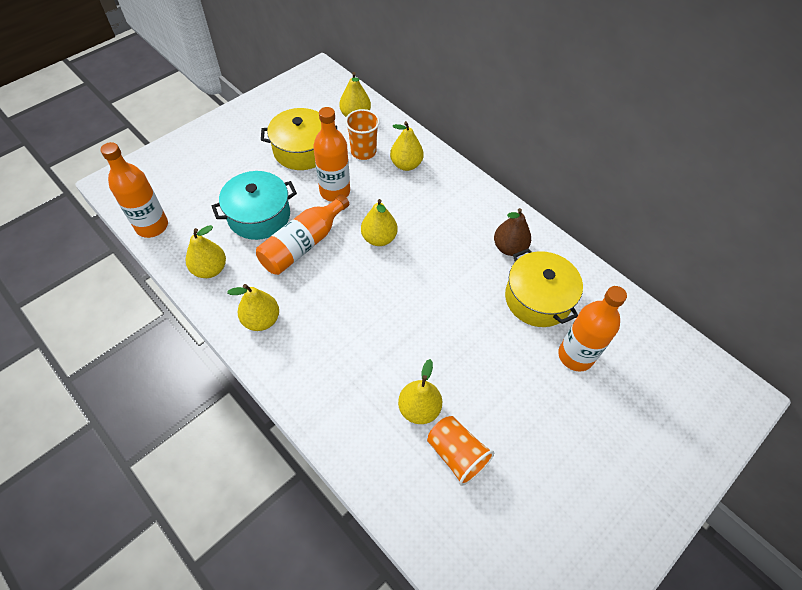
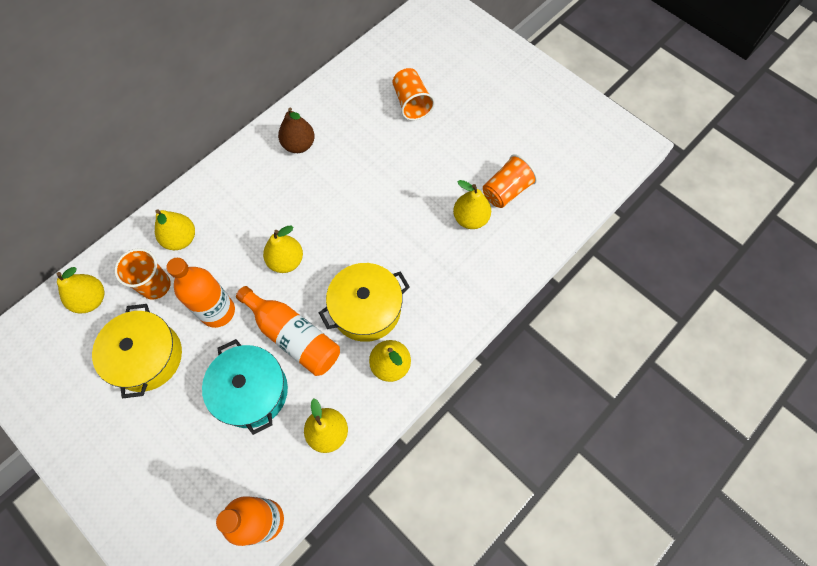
camera: 90 degrees left, 10 degrees up
yellow pot [505,248,583,327] -> yellow pot moved to [319,263,410,342]
orange bottle [558,286,627,372] -> orange cup [392,68,435,121]

